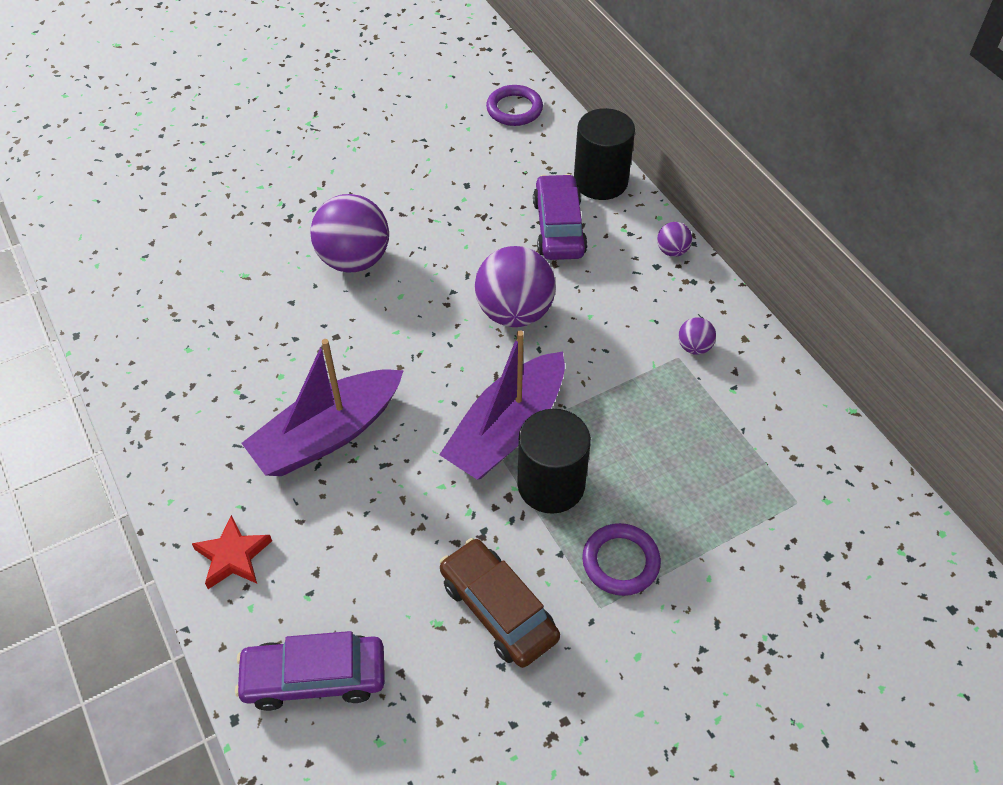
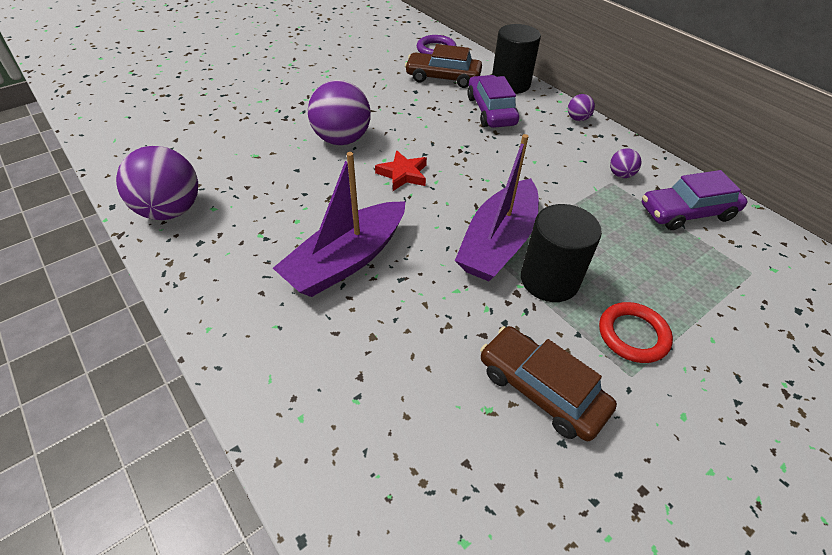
camera: 10 degrees left, 5 degrees down
red star [191,515,272,589] -> red star moved to [375,150,427,191]
purple car [235,631,385,711] -> purple car moved to [642,170,748,230]
purple ball [475,246,556,327] -> purple ball moved to [116,146,198,220]
purple ring [582,523,661,596] -> red ring [599,302,673,363]
none -> brown car [405,44,482,88]

